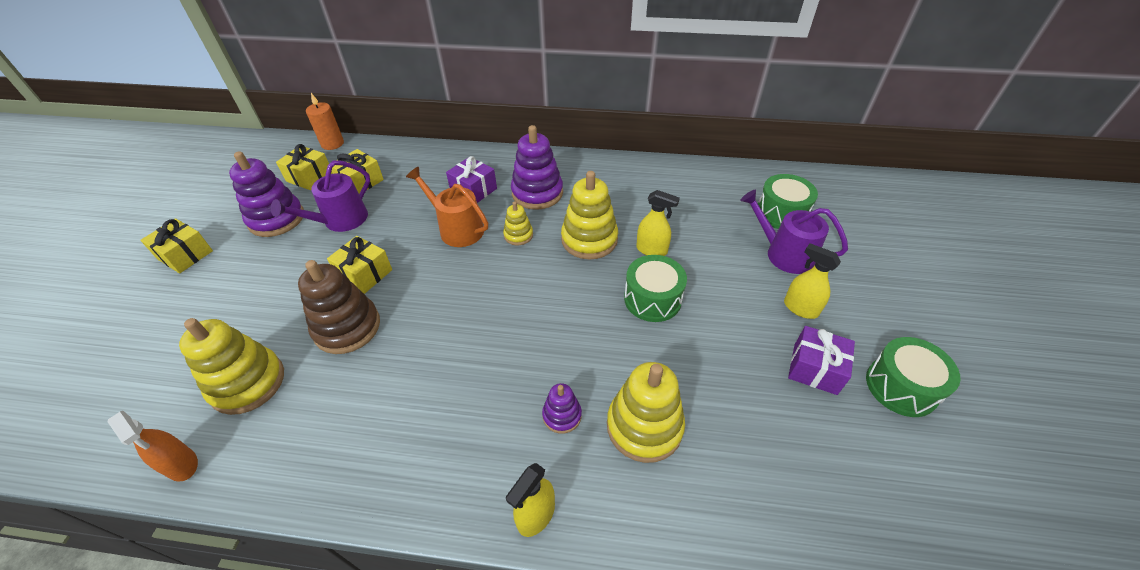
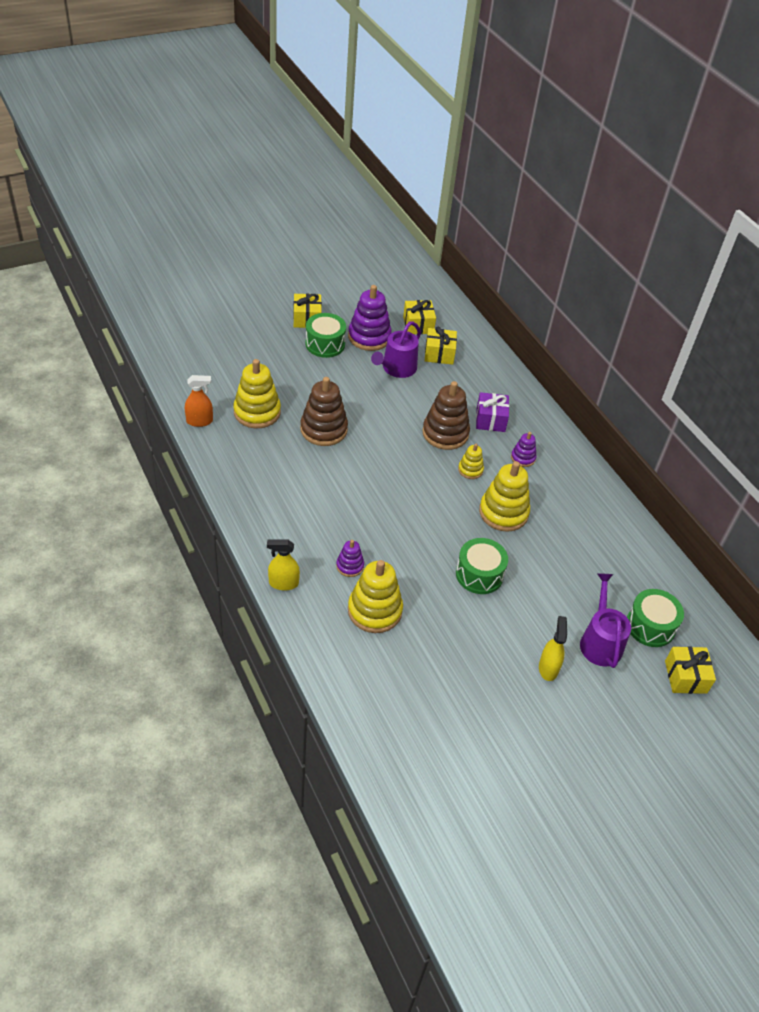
camera: 50 degrees right, 0 degrees up
orange spray bottle [108,411,198,482] -> orange spray bottle turned 105 degrees counterclockwise [185,375,213,427]
purple watering can [271,160,370,232] -> purple watering can turned 60 degrees counterclockwise [371,321,421,378]
orange candle [306,93,344,150] -> none
yellow gift [327,236,392,294] -> yellow gift moved to [665,646,716,694]
orange watering can [406,167,488,247] -> brown stacking toy [422,381,470,450]
purple stacking toy [511,125,563,210] -> purple stacking toy [511,432,536,467], size x0.53
yellow spray bottle [636,190,680,256] -> none
purple gift [788,326,855,395] -> none
green drum [866,337,961,417] -> green drum moved to [305,313,346,358]

